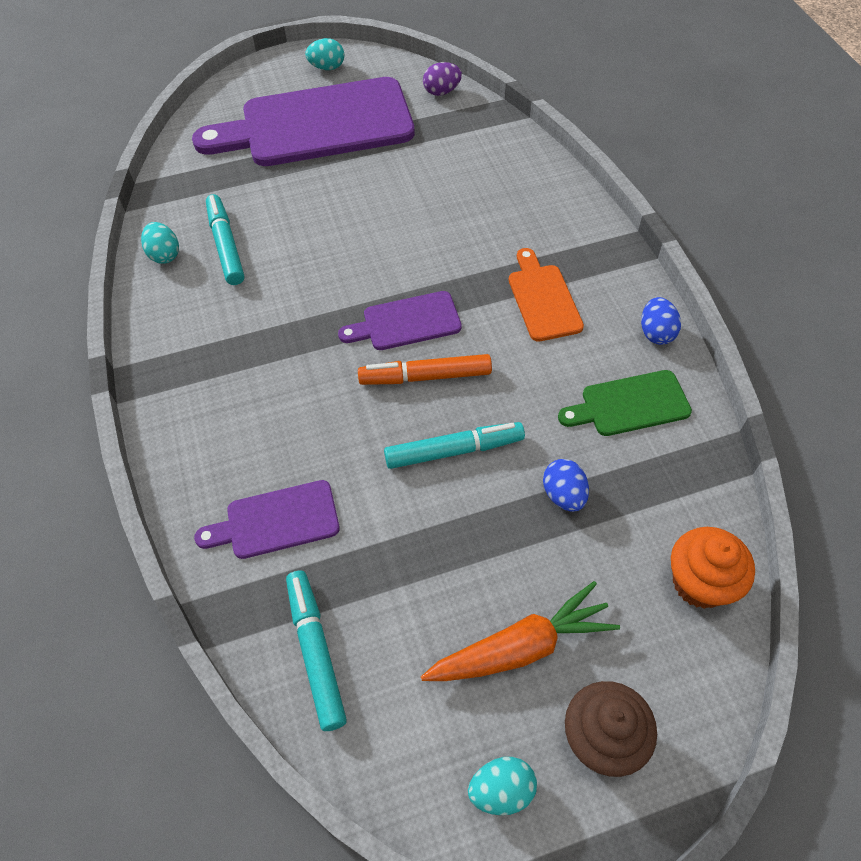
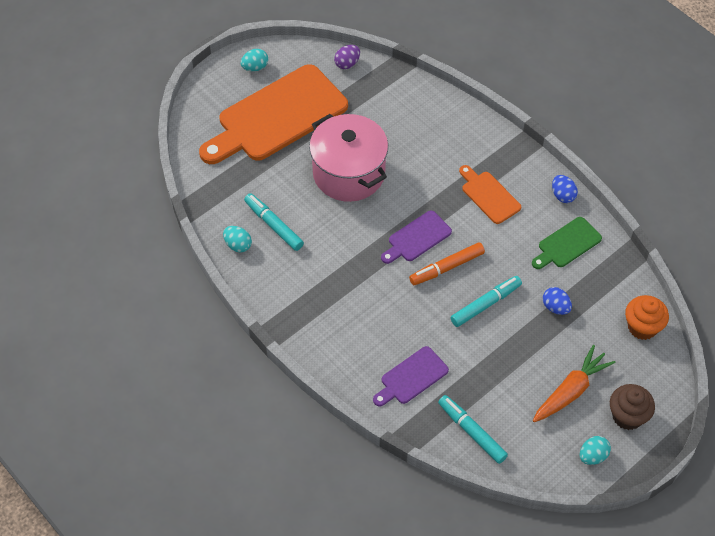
camera: 25 degrees left, 0 degrees up
purple cutting board [192,77,415,166] -> orange cutting board [199,64,348,164]
none -> pink pot [309,114,388,202]

